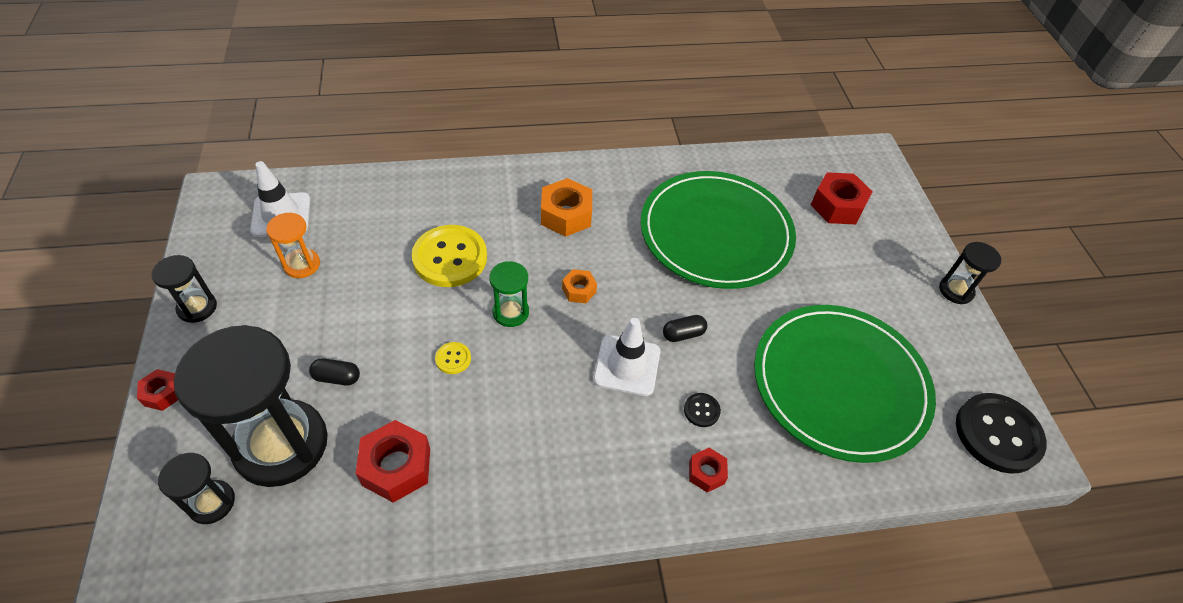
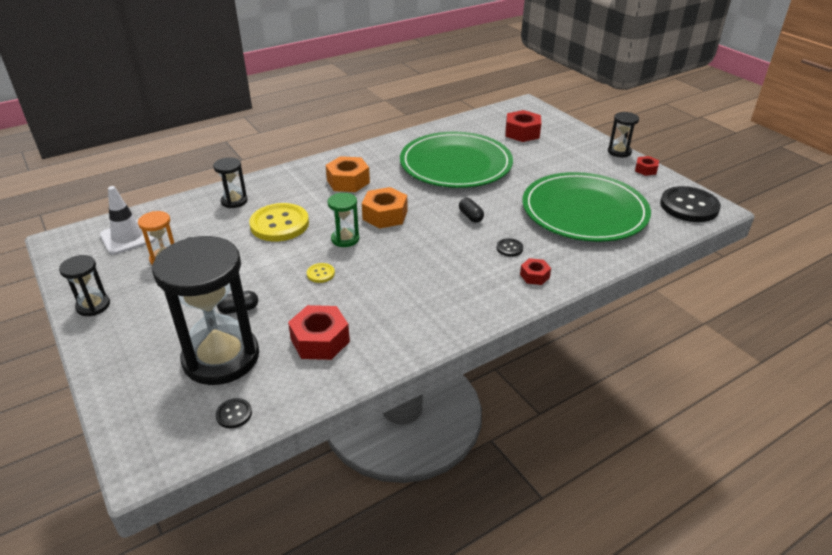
camera: 20 degrees left, 15 degrees down
red nut [137,369,178,411] -> red nut moved to [635,156,659,176]
black hourglass [158,453,235,524] -> black hourglass moved to [213,157,248,208]
orange nut [562,269,597,303] -> orange nut [362,187,407,229], size x1.79
white traffic cone [593,318,660,396] -> none
black capsule [663,315,707,342] -> black capsule turned 75 degrees counterclockwise [459,198,484,223]
none -> black button [215,398,252,428]

